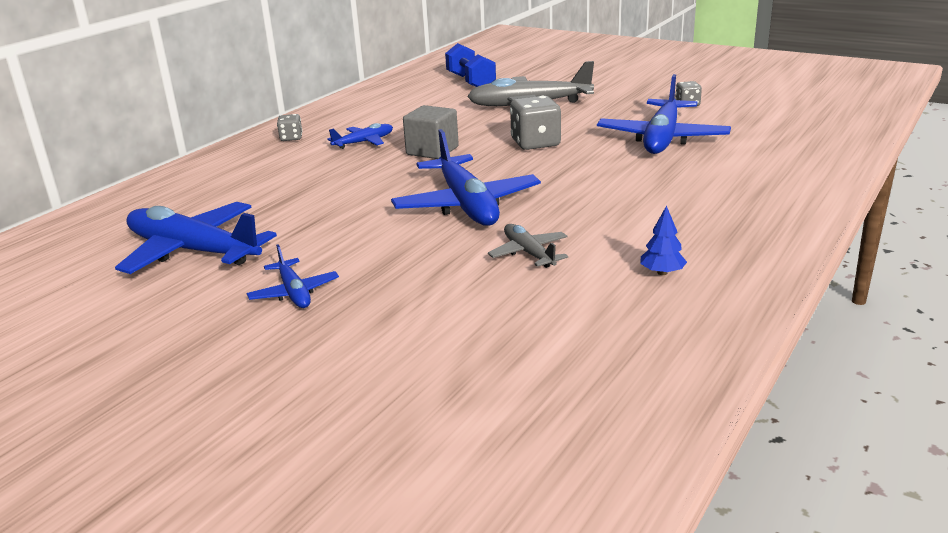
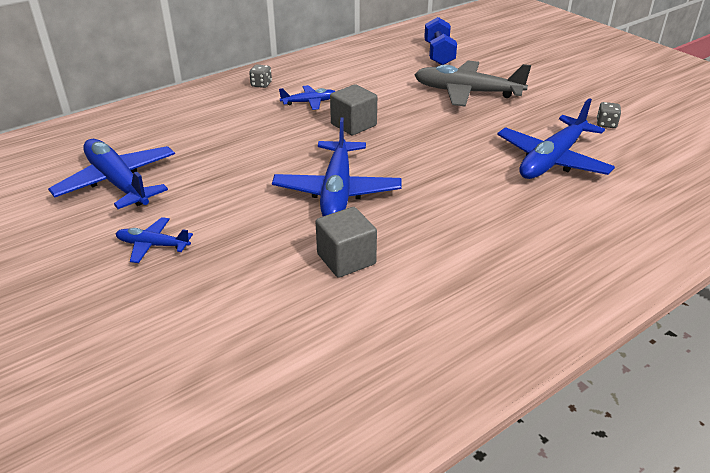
camera: 20 degrees right, 10 degrees up
blue plane [247,244,339,308] -> blue plane turned 105 degrees clockwise [116,217,193,263]
grey plane [488,224,568,268] -> grey cube [316,207,377,278]
grey dice [510,96,561,150] -> none
blue tree [640,206,687,275] -> none

